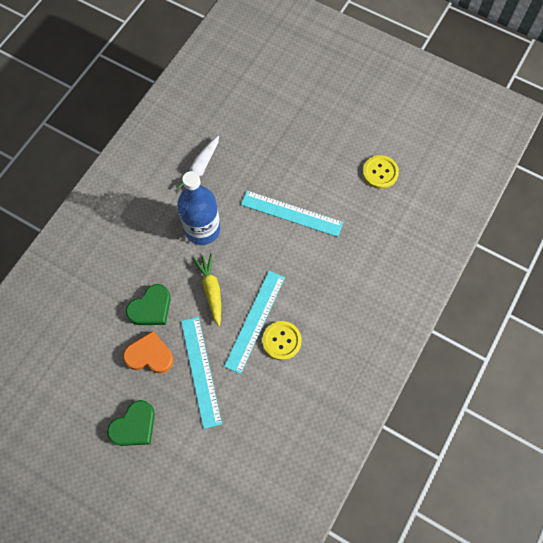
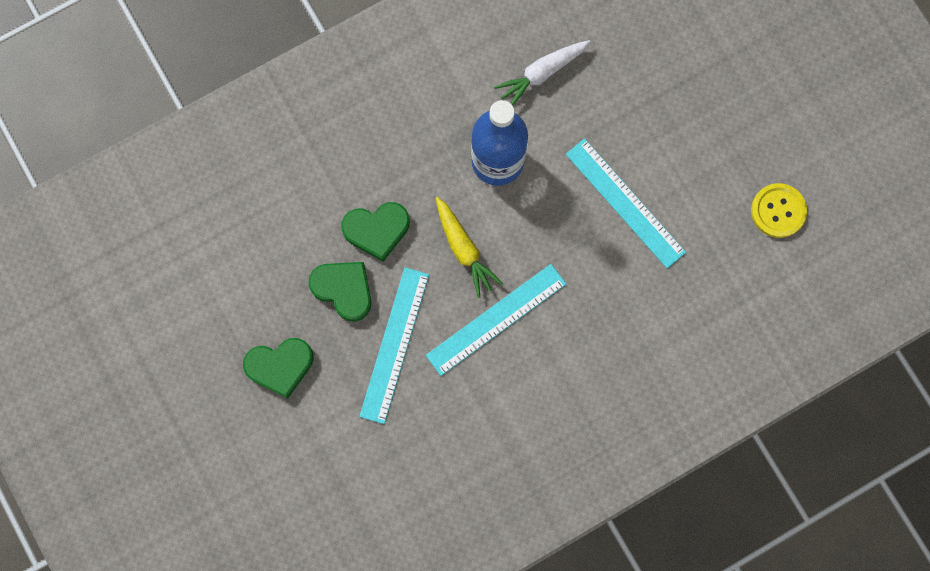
camera: 30 degrees right, 10 degrees up
orange heart [123,331,174,373] -> green heart [308,262,371,322]
yellow carrot [193,253,221,327] -> yellow carrot turned 135 degrees clockwise [436,197,503,298]
yellow button [262,321,302,360] -> none

